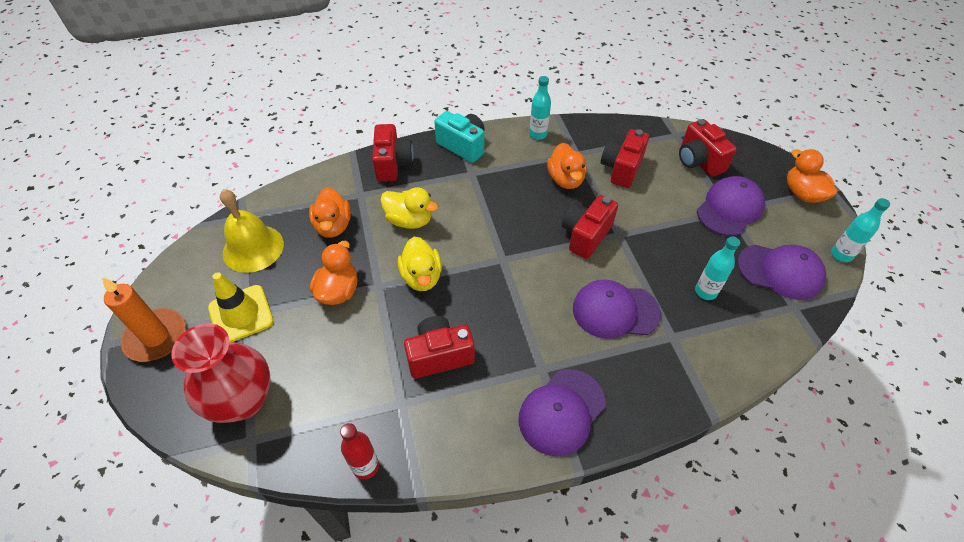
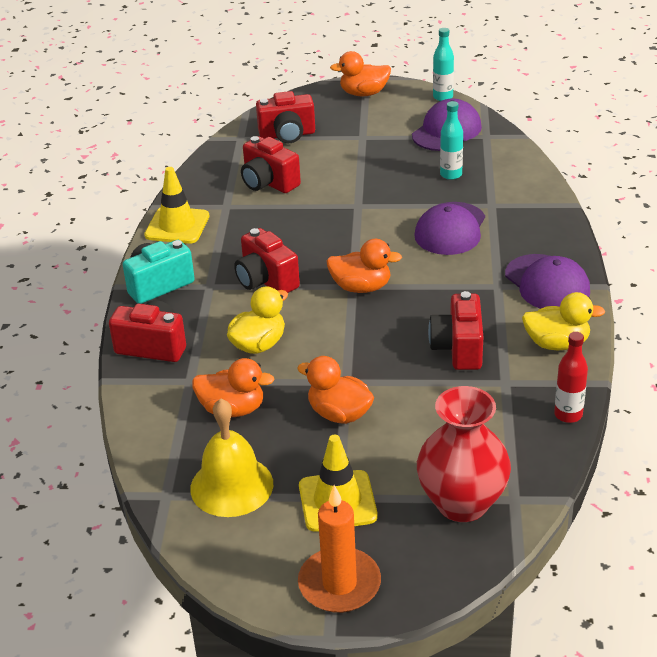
camera: 70 degrees left, 15 degrees down
yellow duck [398,237,442,291] -> yellow duck moved to [522,292,605,350]
turquoise bottle [529,76,551,140] -> yellow traffic cone [144,167,209,244]
orange duck [547,143,587,189] -> orange duck moved to [327,239,402,293]
red camera [562,195,618,259] -> red camera moved to [234,228,300,293]
purple cap [697,176,765,236] -> none

